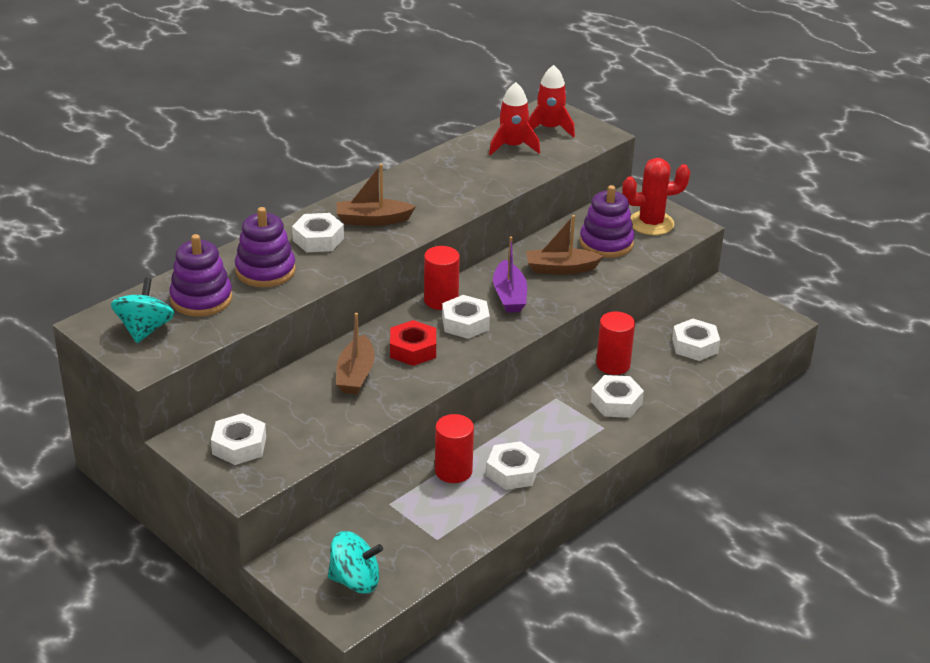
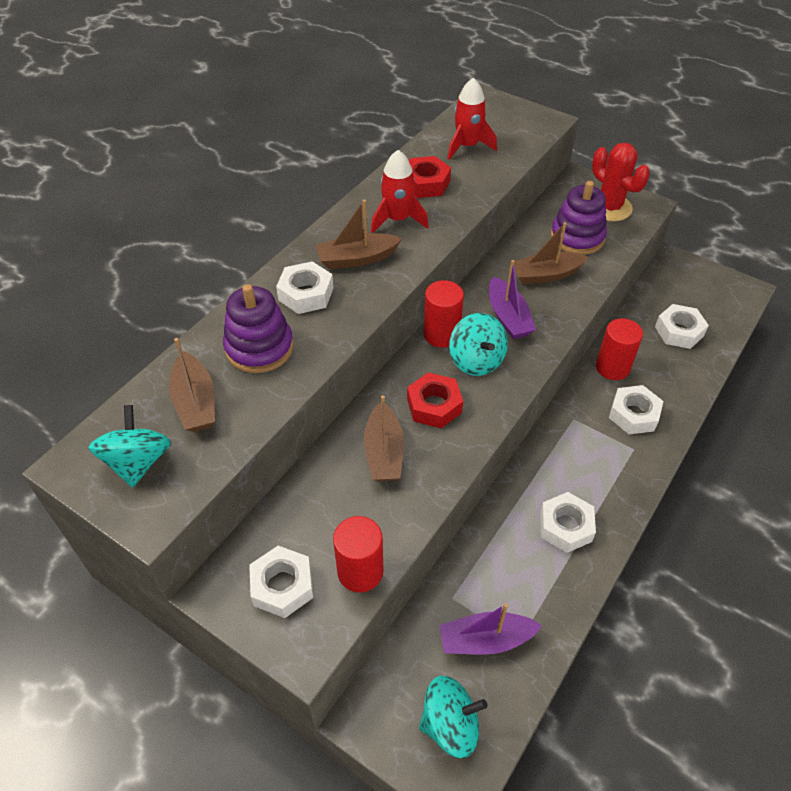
camera: 10 degrees left, 15 degrees up
purple stacking toy [169,234,232,317] -> brown boat [169,338,215,432]
red cylinder [435,414,474,483] -> red cylinder moved to [333,516,383,593]
white nut [442,295,490,339] -> turquoise spinning top [449,313,508,376]
red rocket [528,65,575,138] -> red rocket moved to [371,150,429,233]
red cactus [622,158,690,235] -> red cactus turned 75 degrees clockwise [592,143,650,221]
none -> red nut [409,156,451,198]
none -> purple boat [439,603,542,655]

